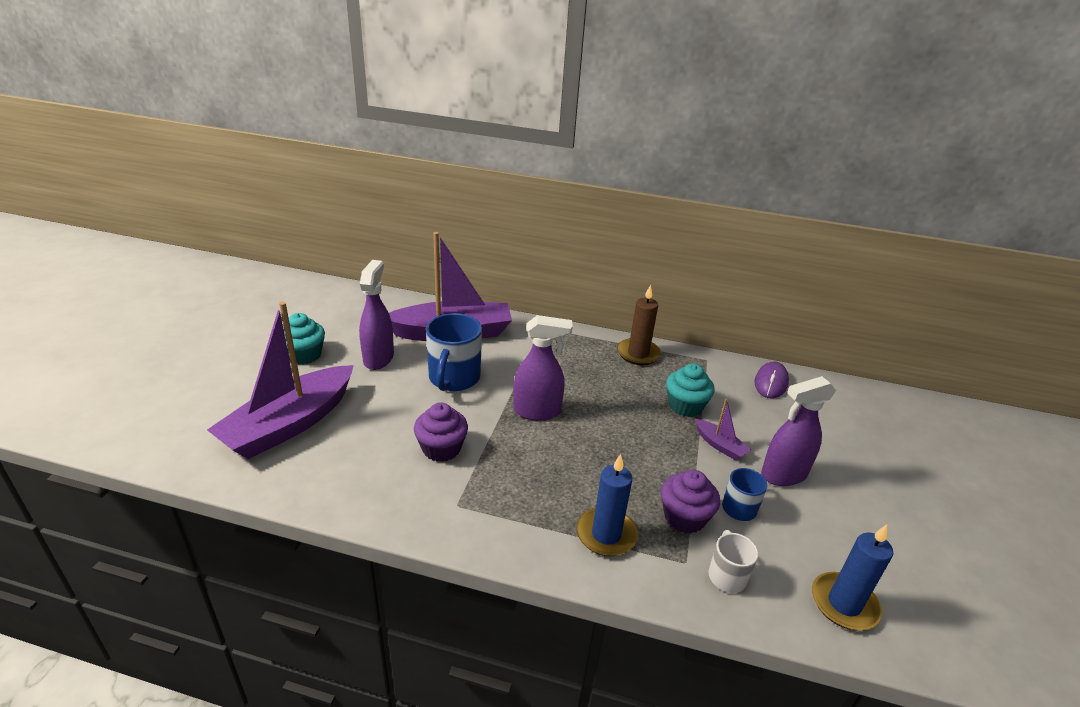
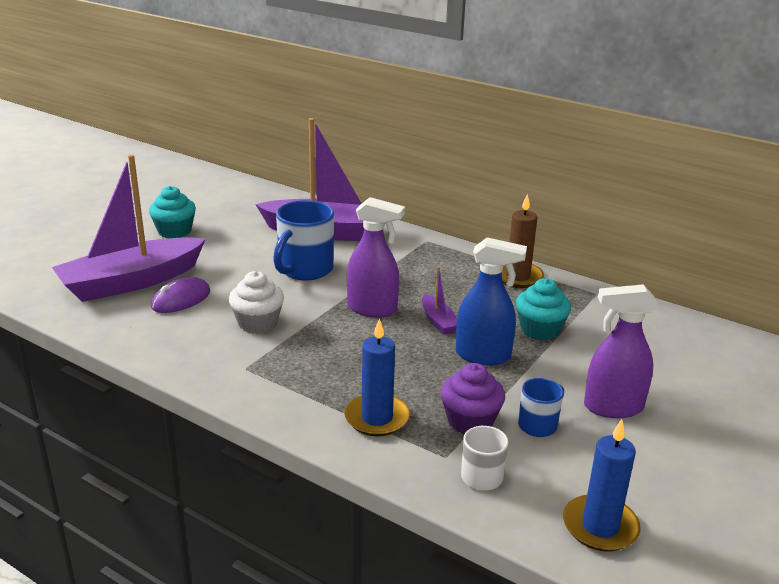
camera: 20 degrees right, 5 degrees down
purple spray bottle [359,260,394,370] -> none
purple cupcake [414,402,468,462] -> white cupcake [229,271,284,333]
purple boat [695,399,751,460] -> purple boat moved to [422,267,457,335]
purple mouse [754,361,789,398] -> purple mouse moved to [151,277,210,313]
none -> blue spray bottle [456,237,527,365]

